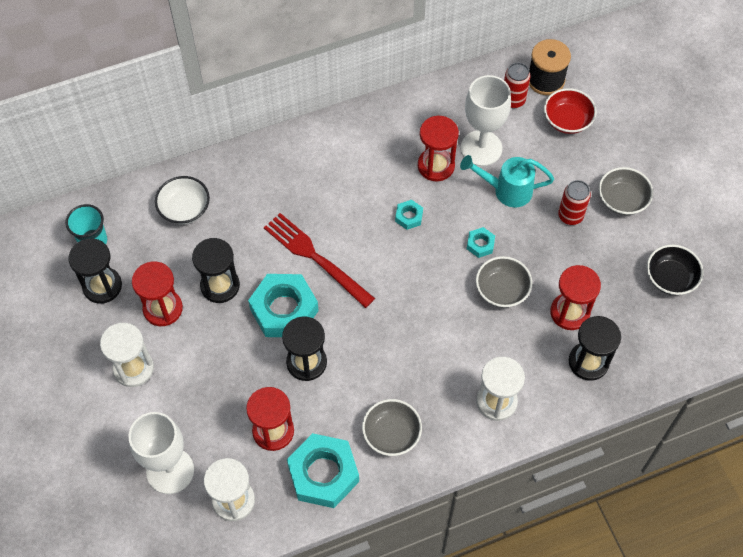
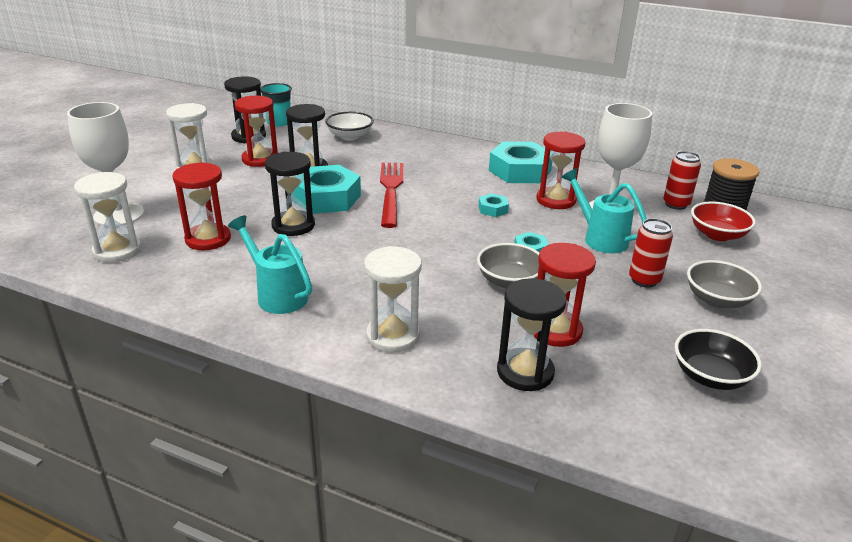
camera: 45 degrees right, 30 degrees down
turquoise nut [287,433,359,508] -> turquoise nut moved to [489,142,552,183]
grey bowl [362,399,422,456] -> turquoise watering can [228,215,312,314]

